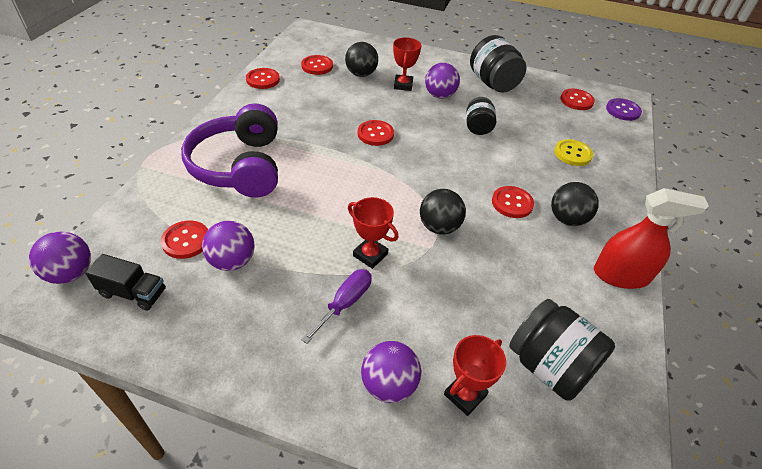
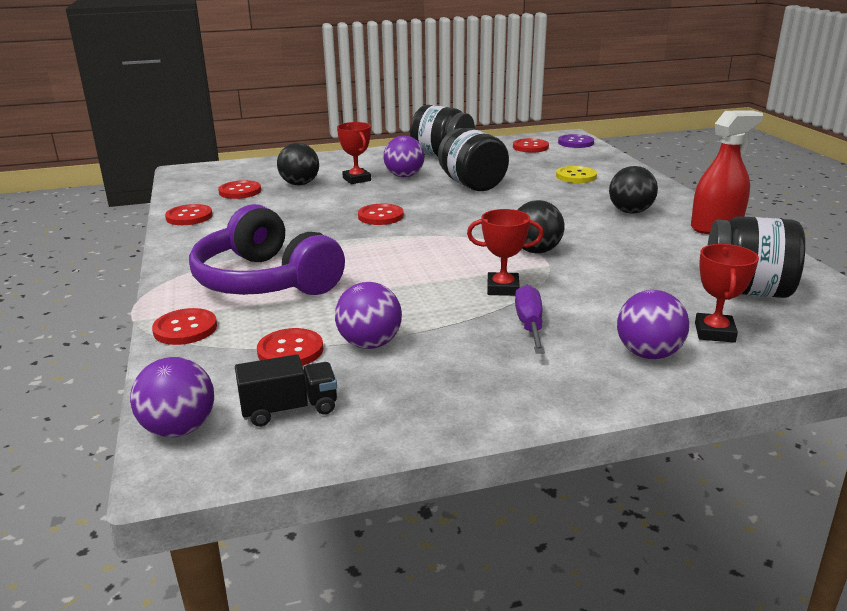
camera: 30 degrees left, 20 degrees down
black jar [466,97,496,135] -> black jar [438,128,509,191], size x1.65
red button [492,186,534,218] -> red button moved to [152,308,217,345]

